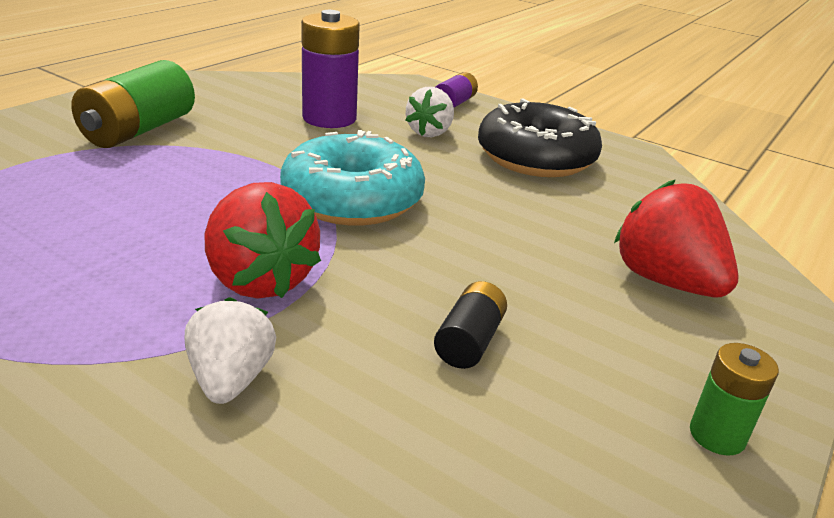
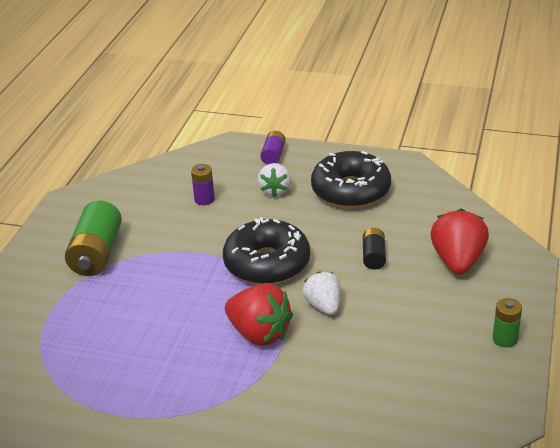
camera: 15 degrees left, 5 degrees up
white strawberry [185,297,276,404] -> white strawberry moved to [302,271,340,315]
turquoise donut [280,130,425,226] -> black donut [223,217,310,285]
purple battery [301,10,360,128] -> purple battery [191,164,215,205], size x0.54
black battery [434,281,507,369] -> black battery moved to [363,228,386,270]
red strawberry [614,180,739,297] -> red strawberry turned 60 degrees clockwise [431,209,489,275]

